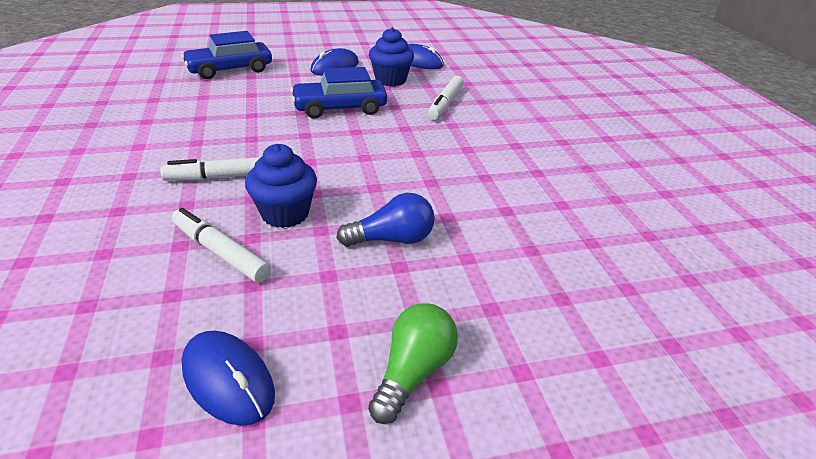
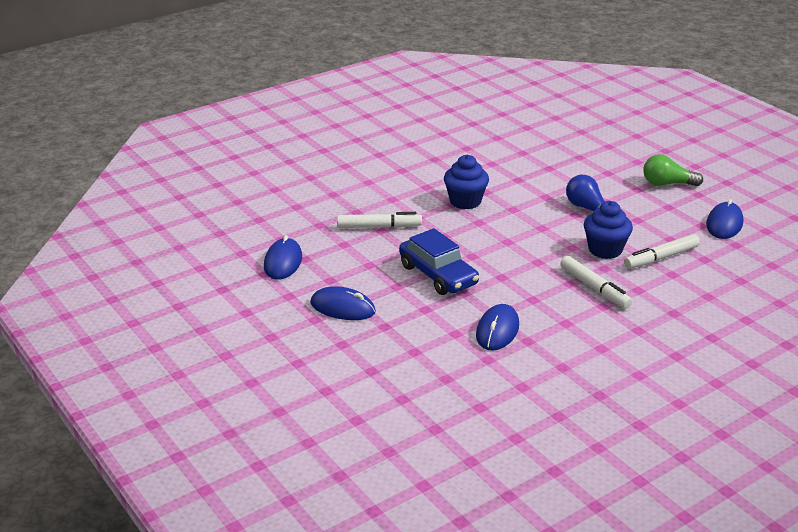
camera: 110 degrees left, 5 degrees down
white marker [172,208,271,283] -> white marker turned 45 degrees clockwise [624,234,700,269]
blue car [181,31,272,79] -> none
blue cupcake [369,27,414,86] -> blue cupcake moved to [444,155,489,209]
none -> blue mouse [476,304,519,350]

